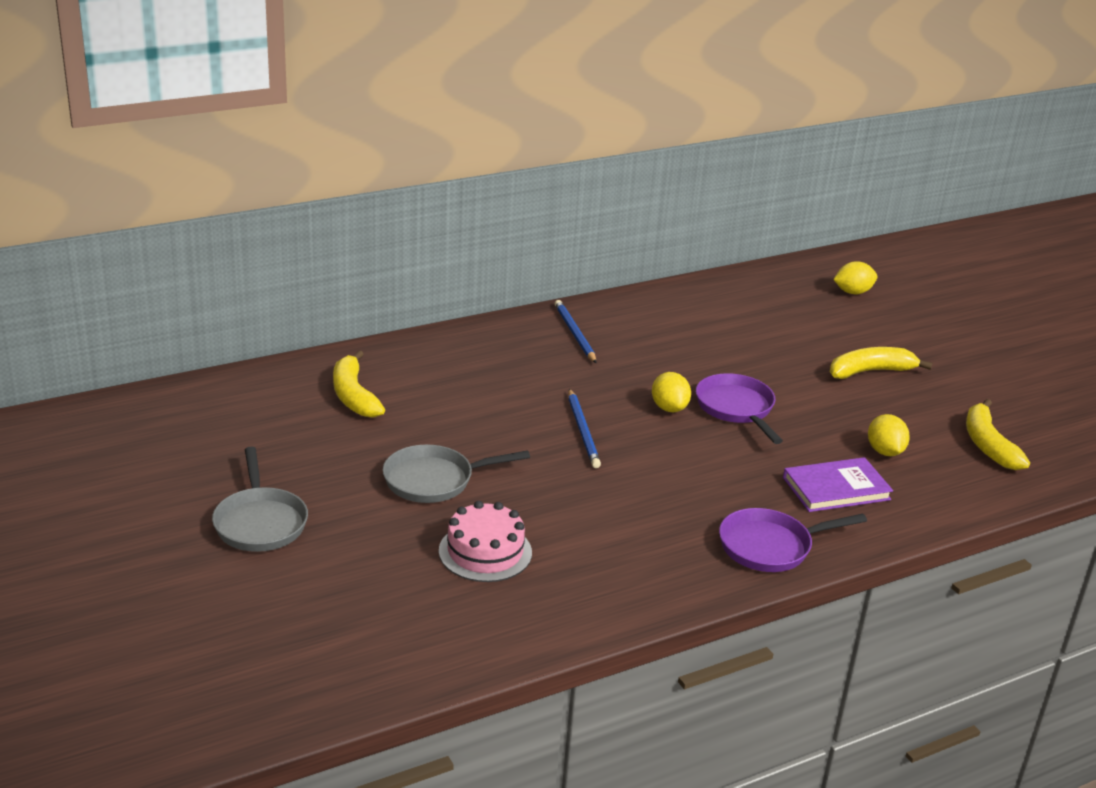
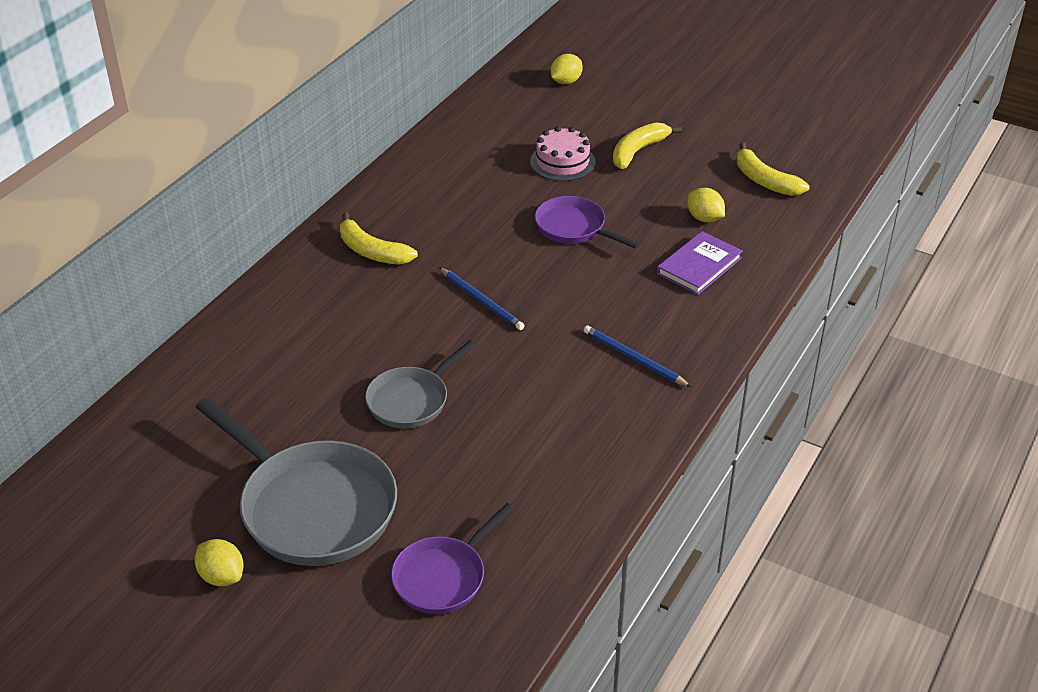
camera: 30 degrees left, 10 degrees up
grey pan [212,447,308,552] -> grey pan [196,397,397,566], size x1.76
yellow banana [333,350,385,418] -> yellow banana moved to [340,212,418,265]
pink cake [439,501,532,582] -> pink cake moved to [530,126,596,181]
blue pencil [555,300,597,363] -> blue pencil moved to [584,326,691,387]
yellow lemon [652,372,691,412] -> yellow lemon moved to [195,539,244,586]
purple pan [719,508,867,572] -> purple pan moved to [391,503,514,614]

